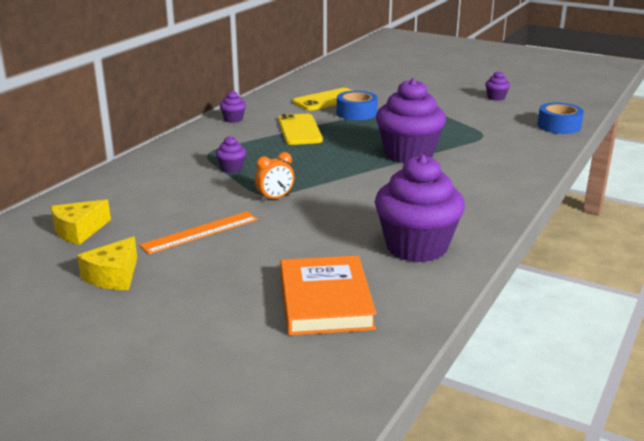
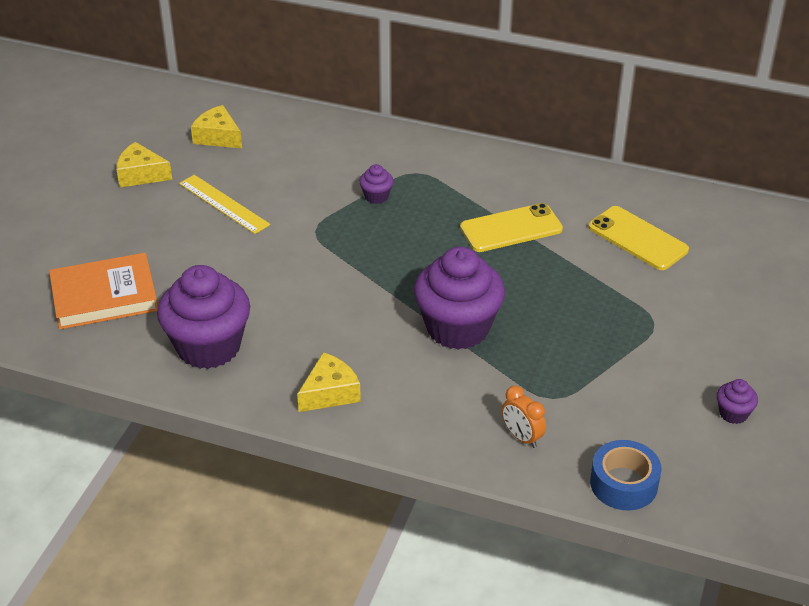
camera: 80 degrees right, 15 degrees up
orange ruler [139,211,258,254] -> yellow ruler [179,175,270,234]
purple cupcake [220,91,246,123] -> none
orange clock [255,152,294,202] -> orange clock moved to [502,386,546,448]
blue tape [337,91,378,120] -> none
none -> yellow cheese [297,352,361,412]

